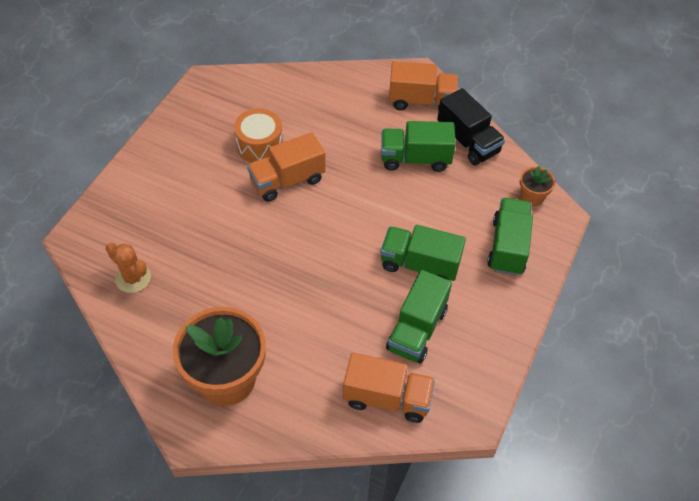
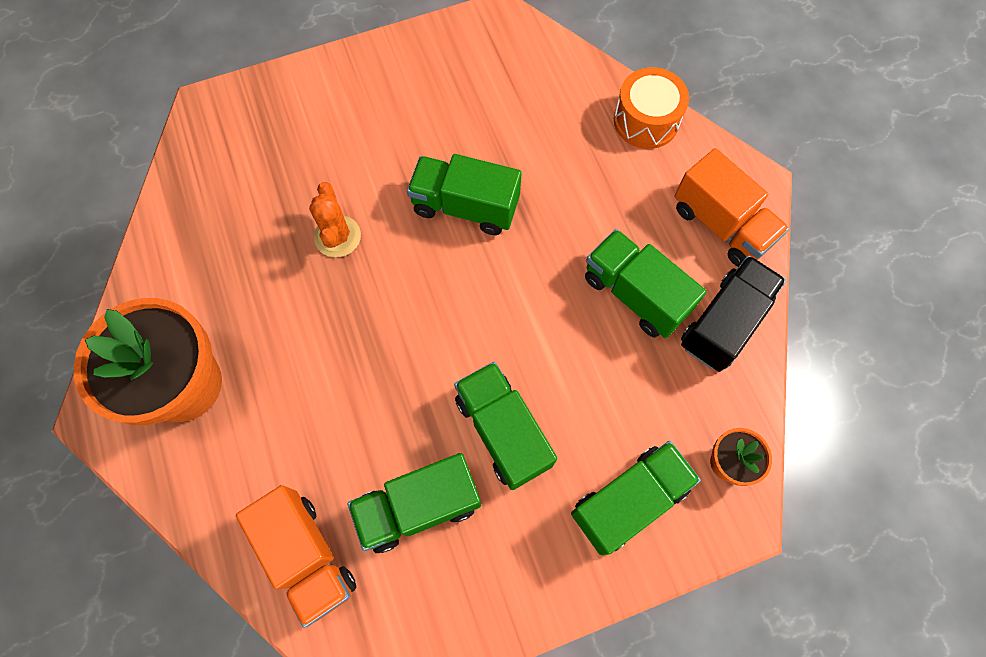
camera: 45 degrees right, 15 degrees up
orange cactus [106,243,151,293] -> orange cactus moved to [309,182,361,257]
orange drum [234,109,283,163] -> orange drum moved to [614,67,689,149]
orange truck [247,132,326,202] -> green truck [407,154,522,235]
black truck [437,88,505,165] -> black truck turned 150 degrees counterclockwise [681,255,786,372]

